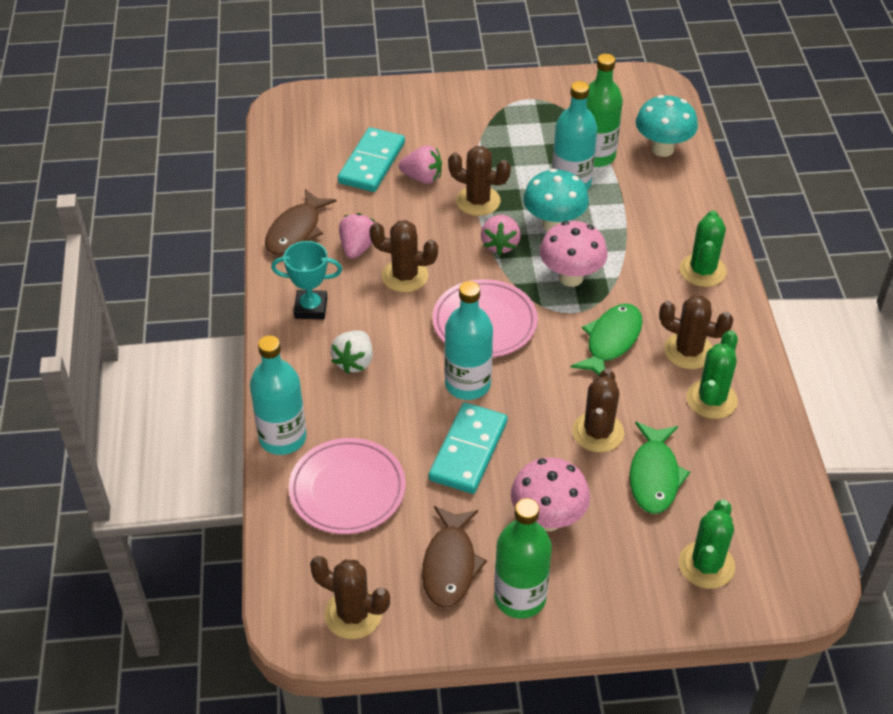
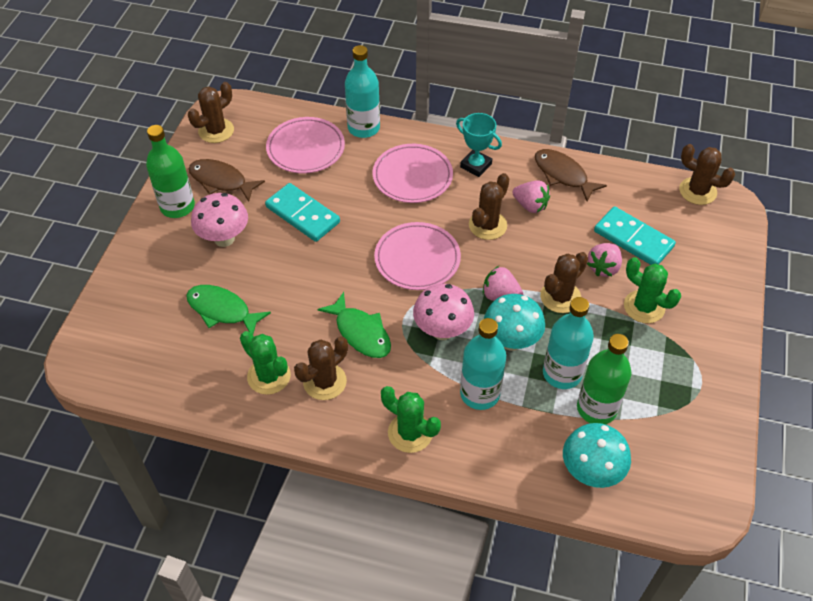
camera: 110 degrees right, 5 degrees up
turquoise trophy [271,241,342,319] -> turquoise trophy turned 75 degrees counterclockwise [456,113,502,177]
white strawberry [331,330,373,374] -> pink plate [373,144,453,203]
turquoise bottle [445,281,493,400] -> turquoise bottle moved to [460,318,506,410]
brown cactus [572,368,624,453] -> brown cactus moved to [679,144,735,205]
green cactus [679,499,735,589] -> green cactus moved to [624,257,681,323]

